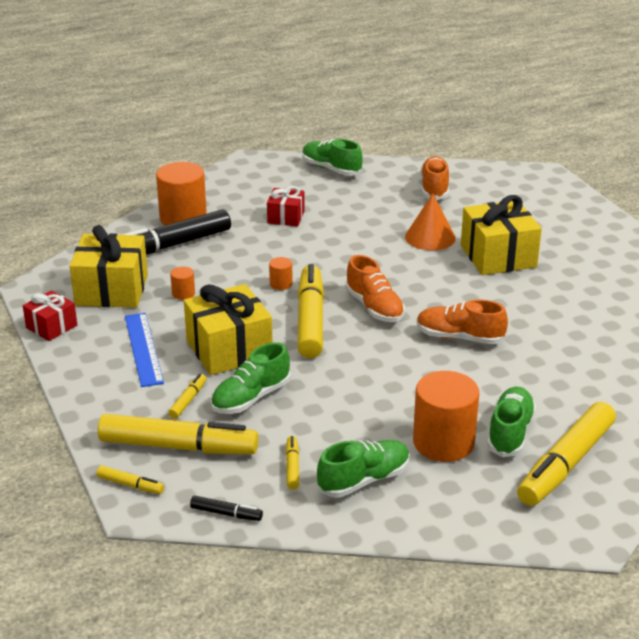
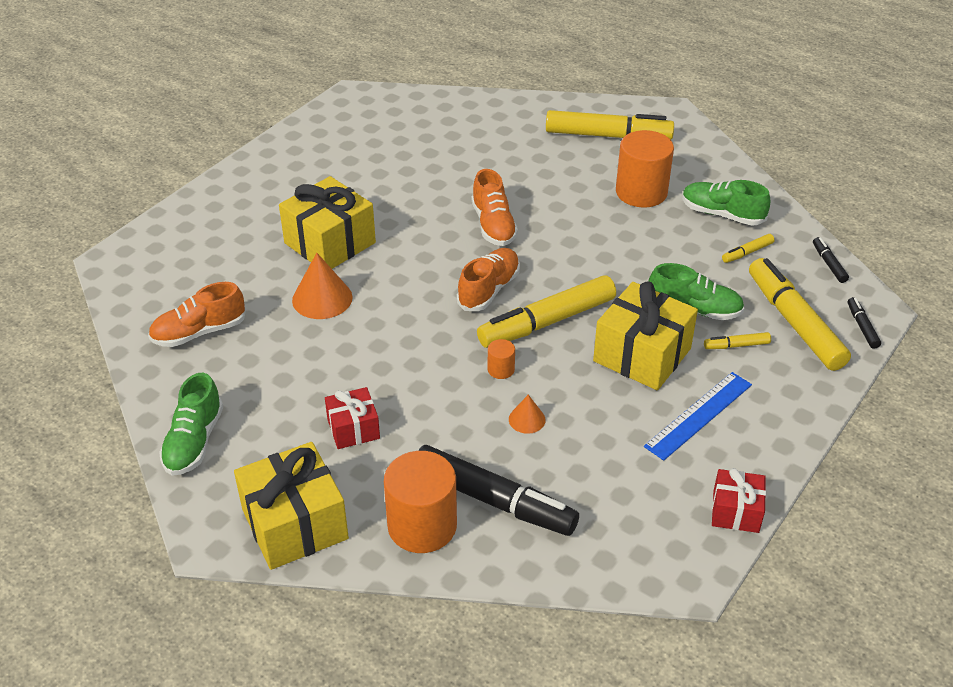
camera: 120 degrees left, 10 degrees up
yellow gift [70,225,148,308] -> yellow gift moved to [234,442,349,570]
yellow marker [97,466,164,494] -> black marker [848,297,881,349]
orange cylinder [170,266,195,300] -> none
green shoe [487,387,536,457] -> none
none -> orange cone [509,395,546,434]

